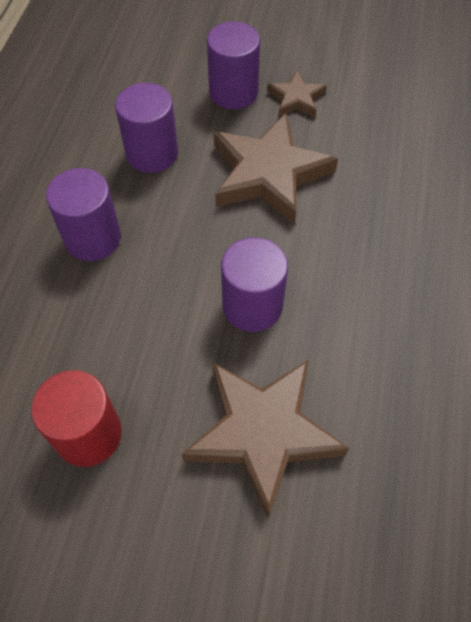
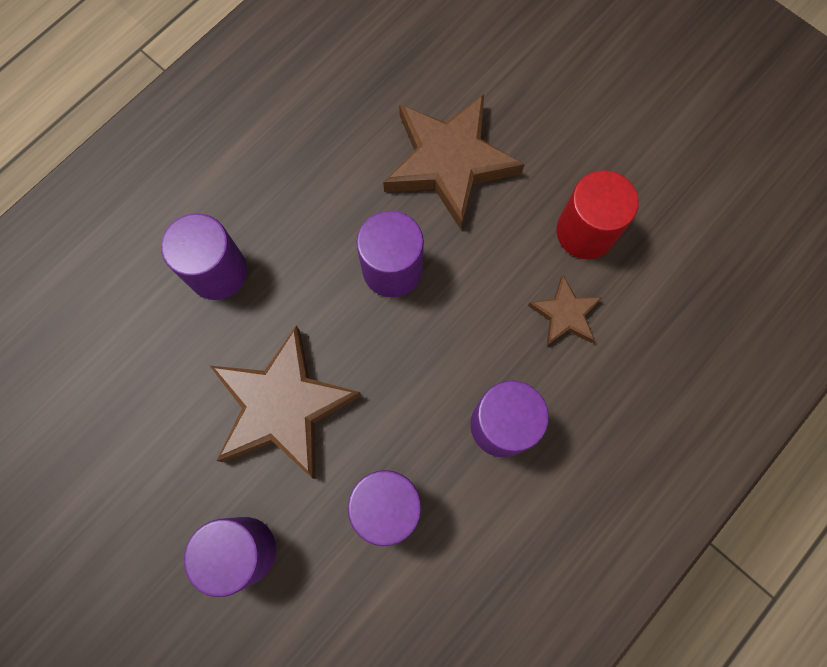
camera: 150 degrees left, 15 degrees up
brown star [267,70,327,117] -> brown star moved to [528,275,603,346]
none -> purple cylinder [161,213,247,300]

